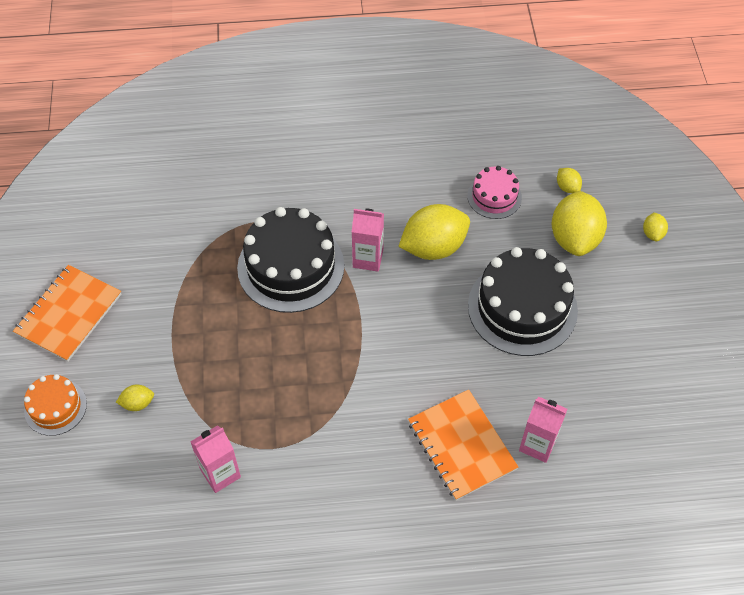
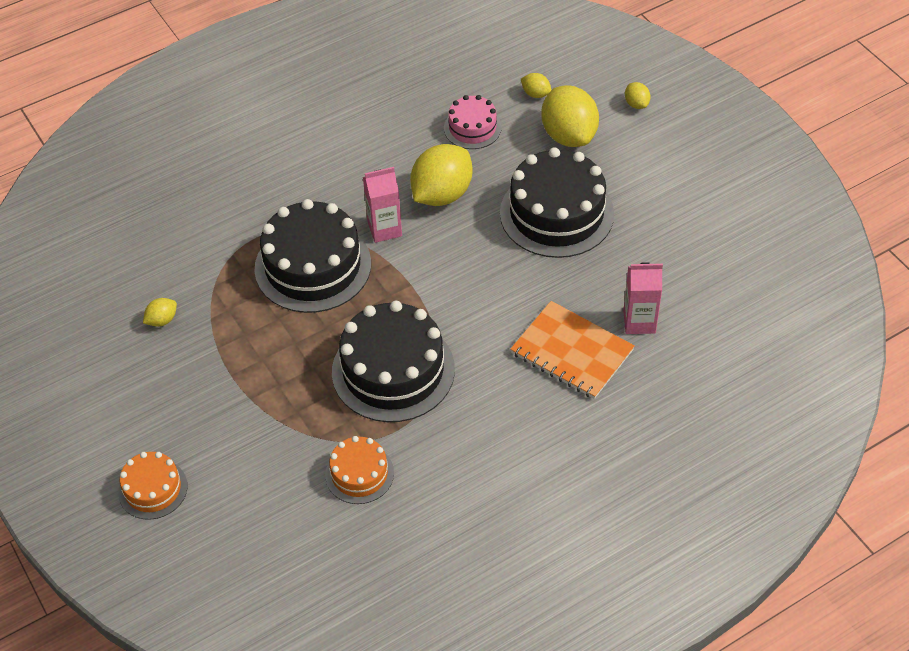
camera: 25 degrees left, 5 degrees down
orange notebook [13,265,121,362] -> none
yellow lemon [116,385,154,411] -> yellow lemon moved to [143,298,177,327]
pink carton [191,425,241,493] -> orange cake [325,436,394,504]
none -> black cake [332,301,455,422]

